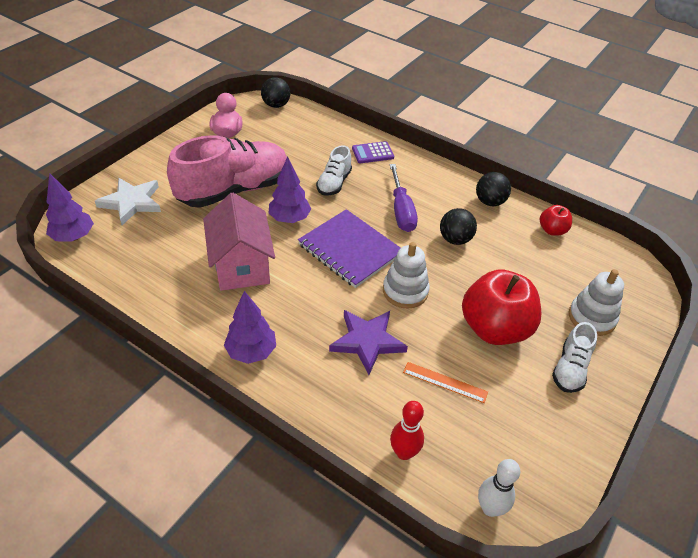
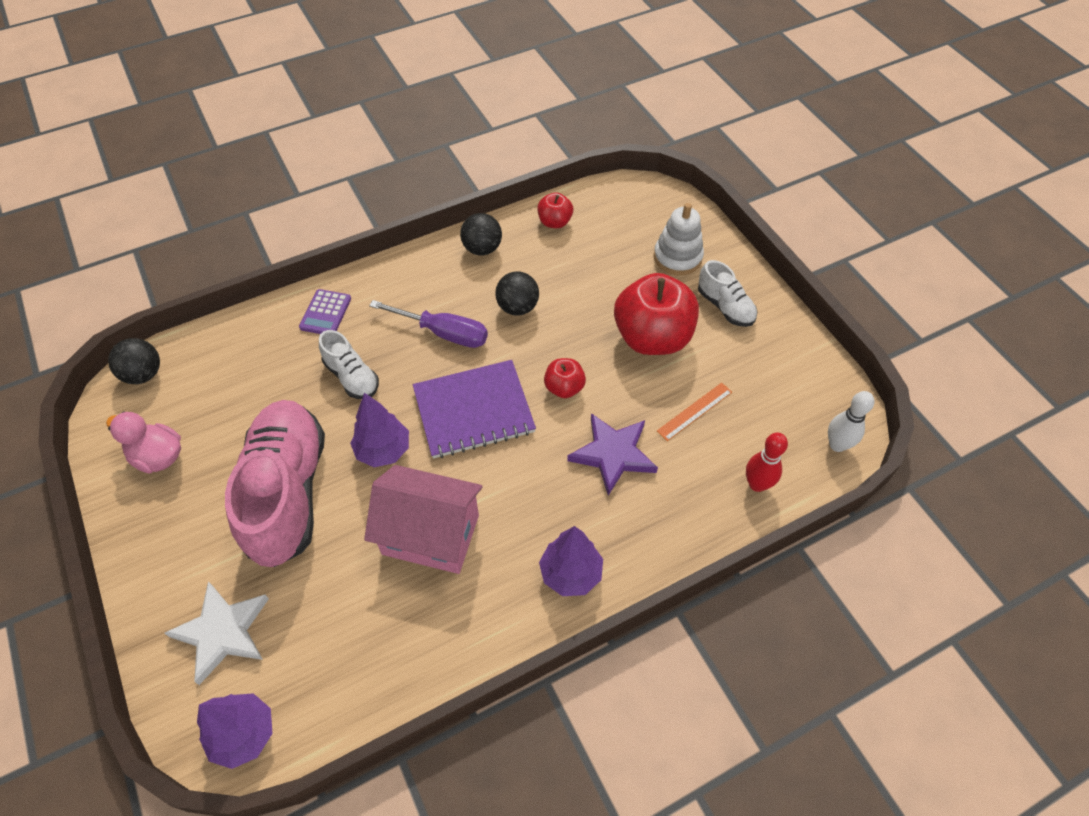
camera: 60 degrees left, 10 degrees up
white stacking toy [383,242,430,309] -> red apple [544,358,586,398]

